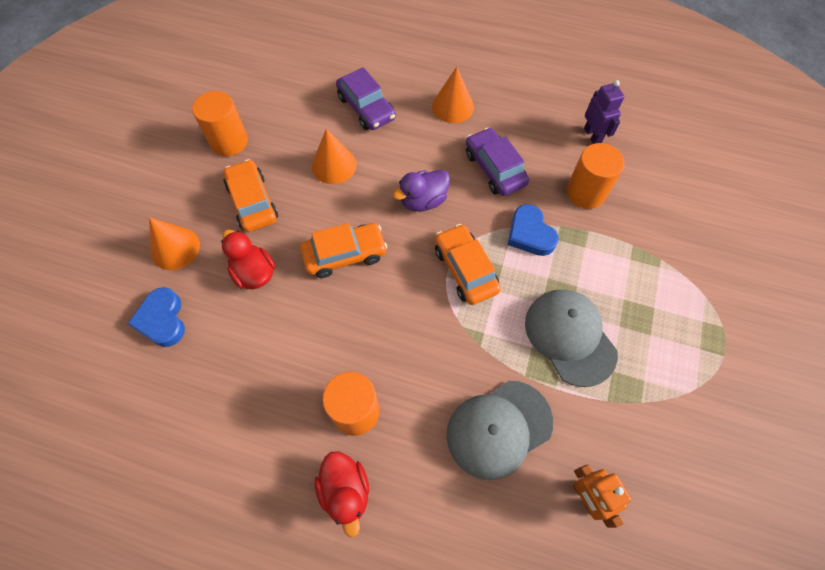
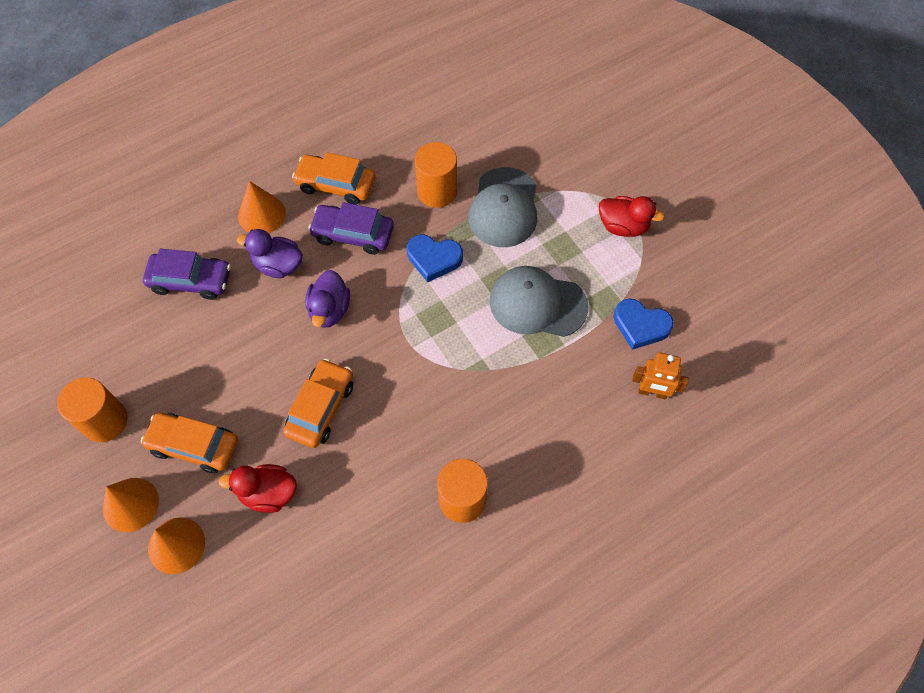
camera: 50 degrees left, 0 degrees up
blue heart [128,287,185,347] -> blue heart moved to [613,299,674,350]
orange cone [312,129,357,184] -> orange cone moved to [103,478,159,532]
red duck [315,451,369,537] -> red duck moved to [599,196,665,237]
orange car [435,224,501,305] -> orange car moved to [292,152,375,205]
grey cap [447,381,553,480] -> grey cap moved to [468,167,537,247]
purple robot [584,80,625,144] -> none
none -> purple duck [237,229,303,278]

